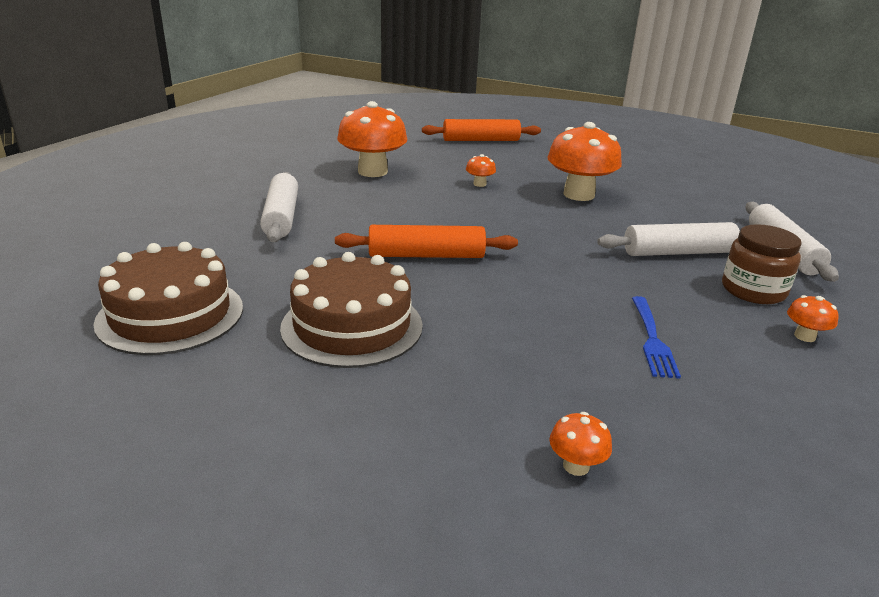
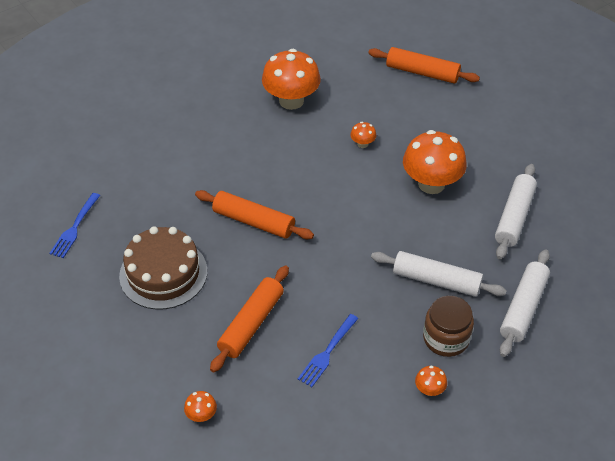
camera: 30 degrees right, 20 degrees up
brown cake [94,242,243,355] -> blue fork [49,193,100,258]
white rolling pin [260,172,298,242] -> white rolling pin moved to [495,164,537,259]
none -> orange rolling pin [210,266,289,373]

